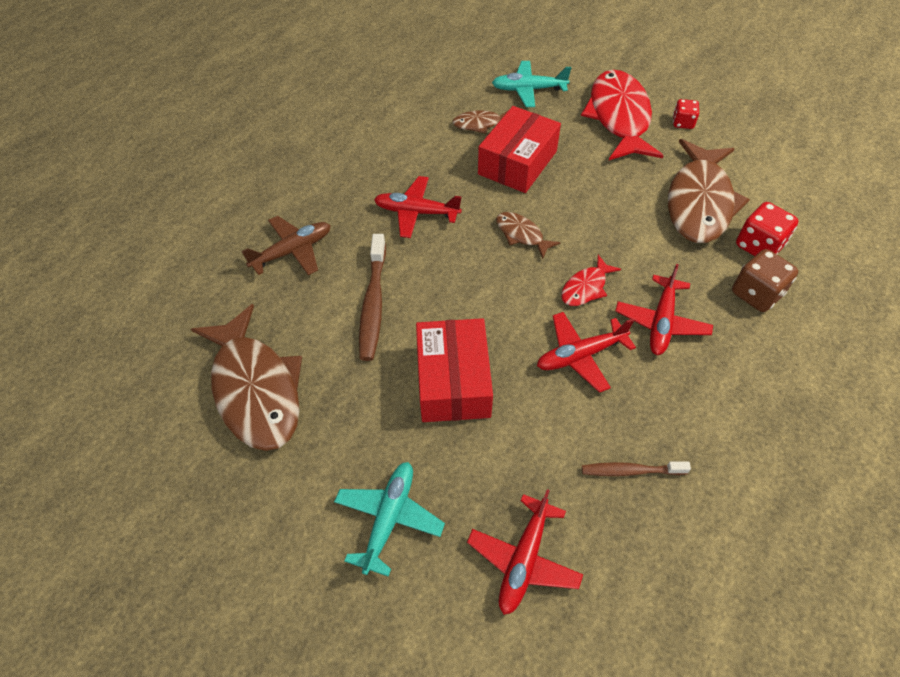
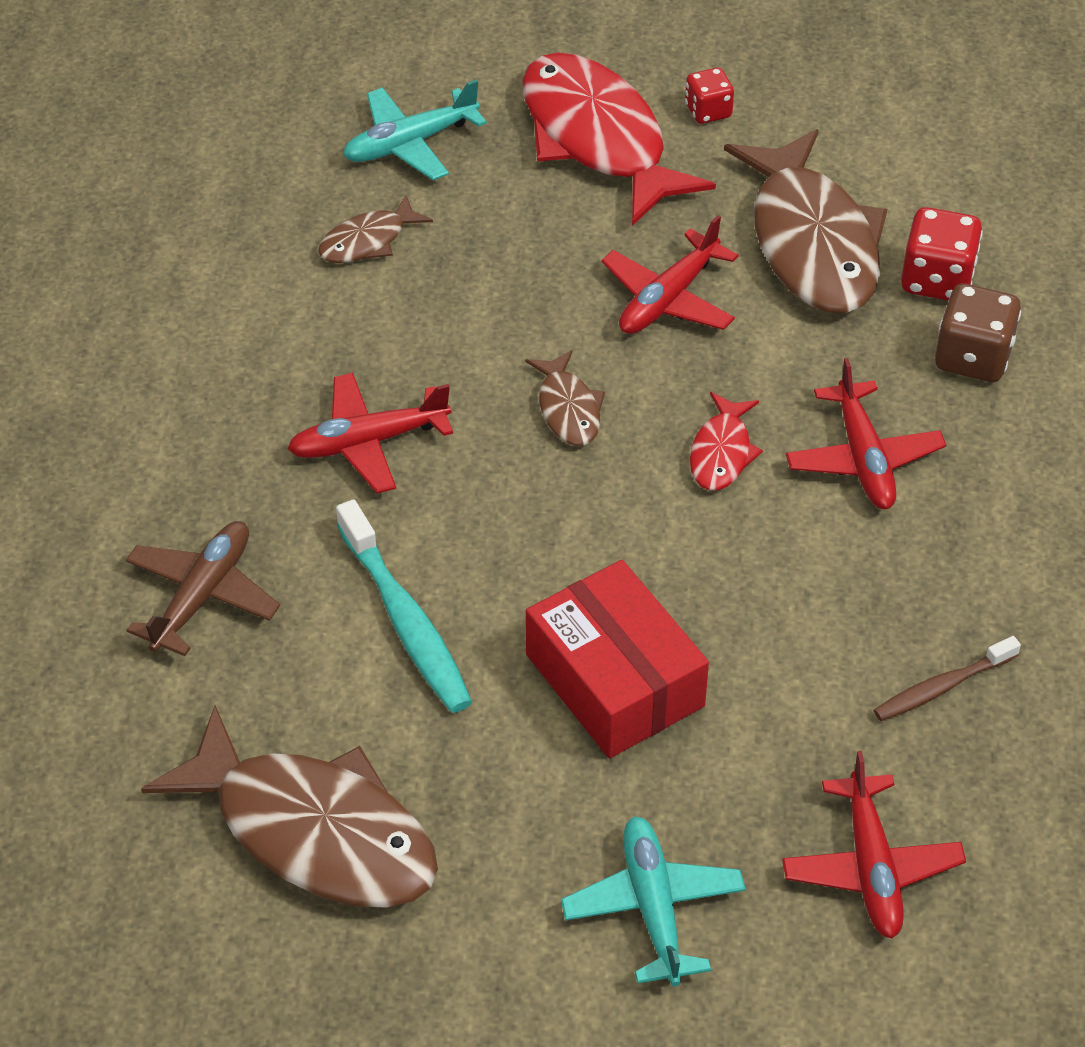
camera: 30 degrees left, 5 degrees down
brown toothbrush [359,234,386,361] -> turquoise toothbrush [336,499,472,713]
red box [478,106,561,193] -> none
brown fish [496,212,560,259] -> brown fish turned 120 degrees counterclockwise [525,350,605,446]
red plane [537,312,636,393] -> red plane moved to [601,215,739,334]

